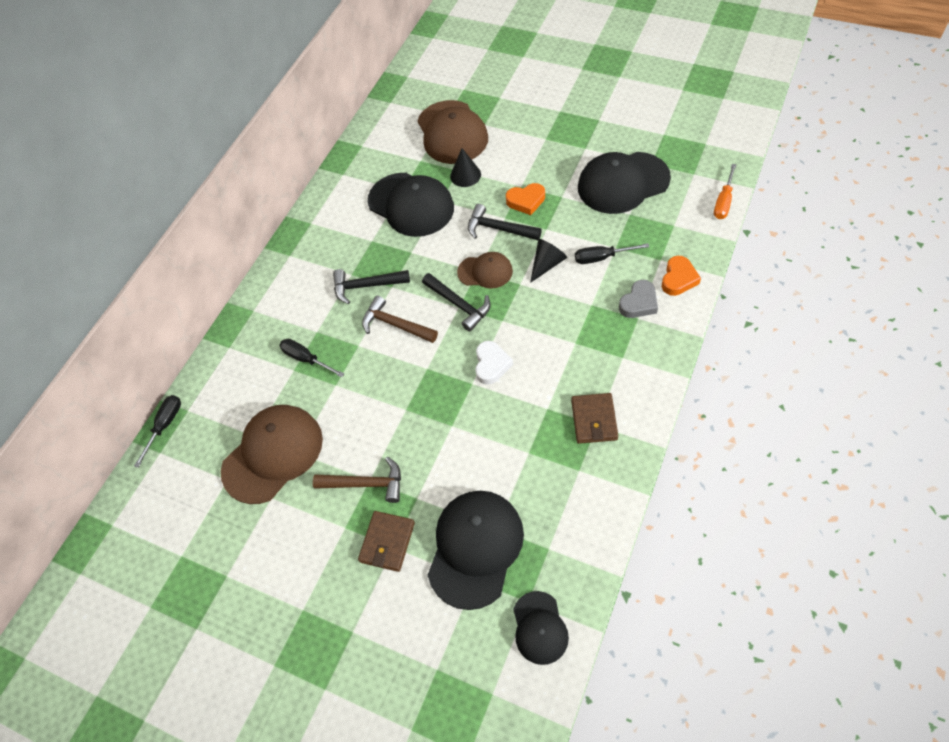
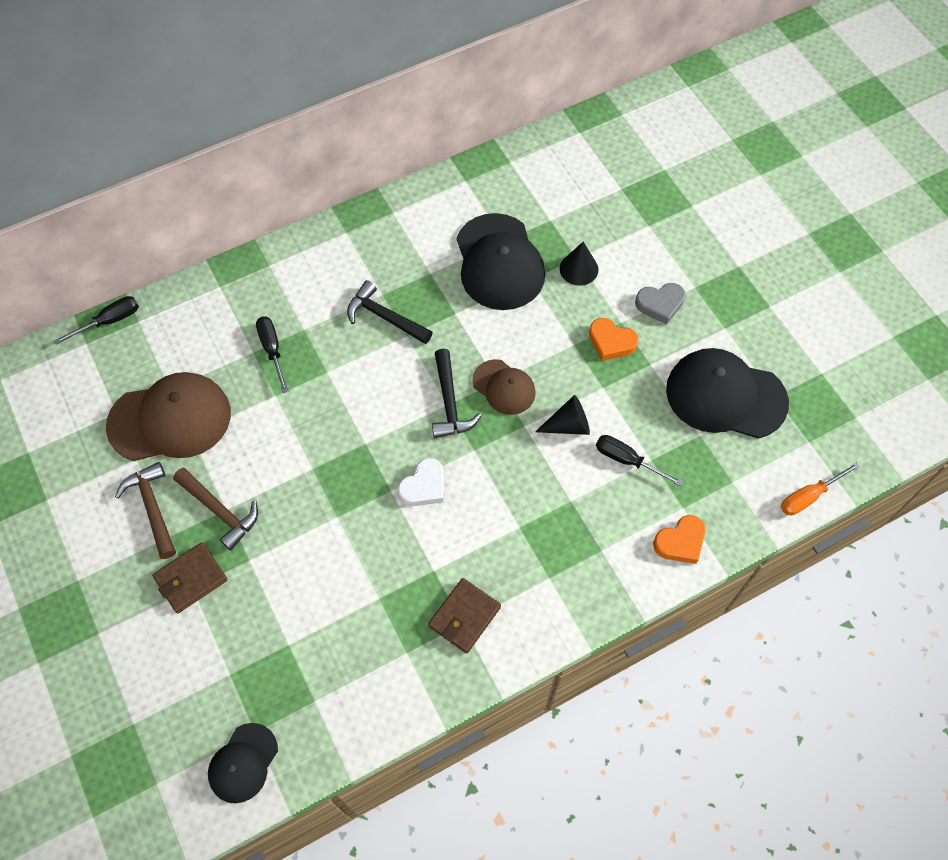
camera: 30 degrees right, 5 degrees up
brown hammer [362,295,438,343] -> brown hammer moved to [115,462,176,559]
brown cap [417,100,488,164] -> none
black cap [428,491,524,610] -> none
black hammer [468,204,542,240] -> none
grey heart [619,280,658,318] -> grey heart moved to [635,283,685,324]

